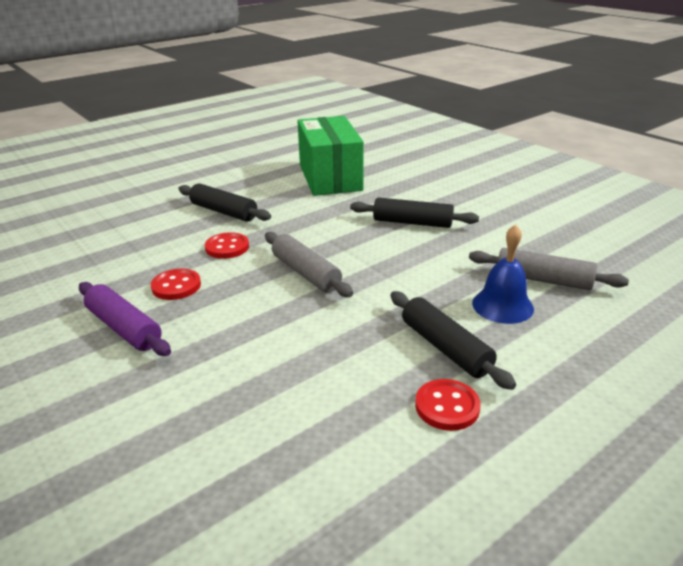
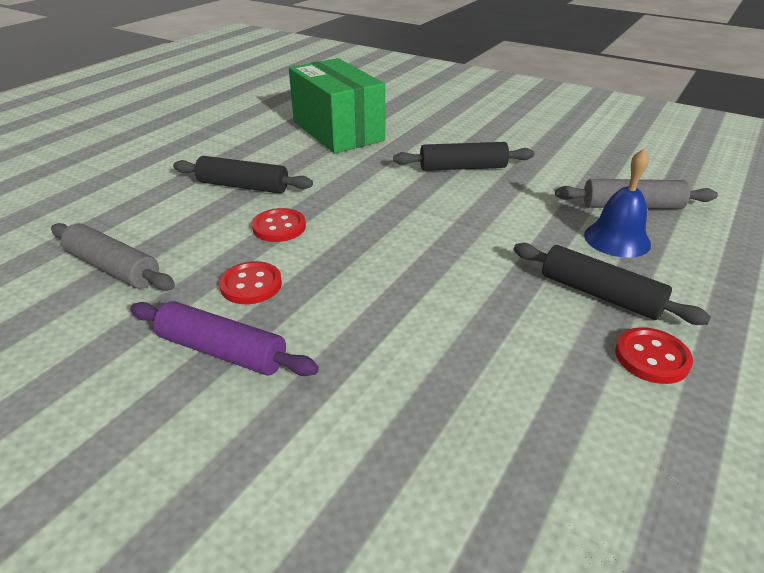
camera: 20 degrees left, 5 degrees up
grey rolling pin [265,232,353,297] -> grey rolling pin moved to [51,223,175,291]

